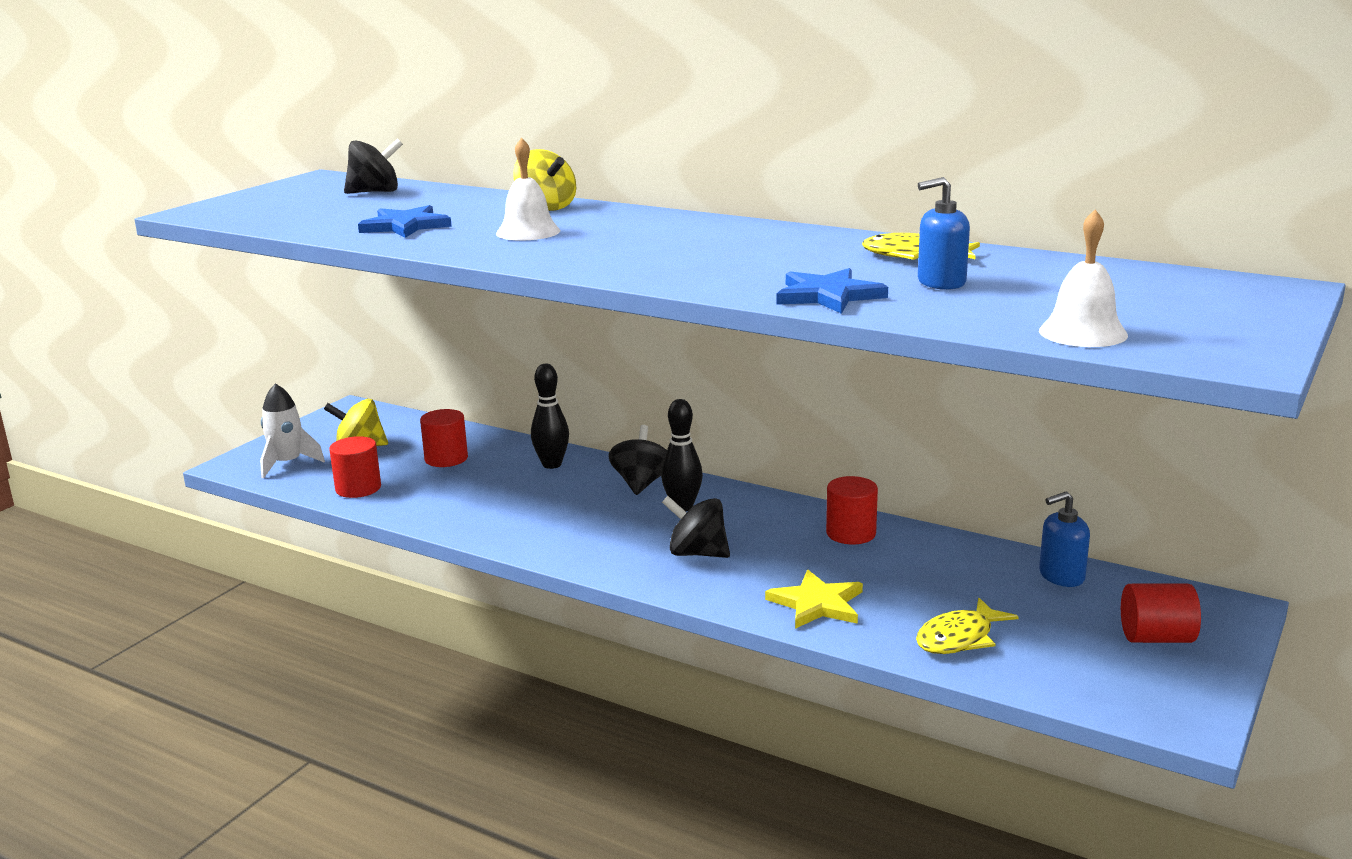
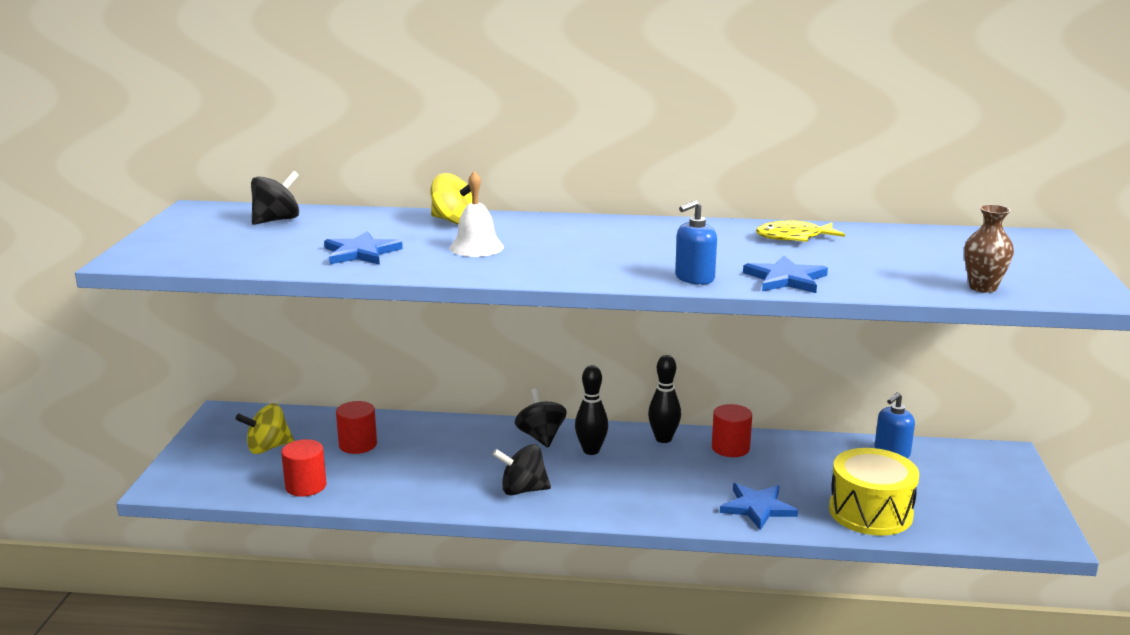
camera: 25 degrees left, 0 degrees up
white rocket [260,383,325,478] -> none
black bowling pin [531,364,569,469] -> black bowling pin moved to [648,355,681,443]
black spinning top [662,496,730,558] -> black spinning top moved to [492,444,551,495]
yellow star [765,570,863,629] -> blue star [720,483,798,530]
yellow fish [916,598,1019,654] -> yellow drum [829,448,919,536]
blue soap dispenser [918,177,970,290] -> blue soap dispenser moved to [675,200,717,285]
white bell [1039,209,1128,347] -> brown vase [964,204,1014,293]
red cylinder [1121,584,1201,643] -> none

